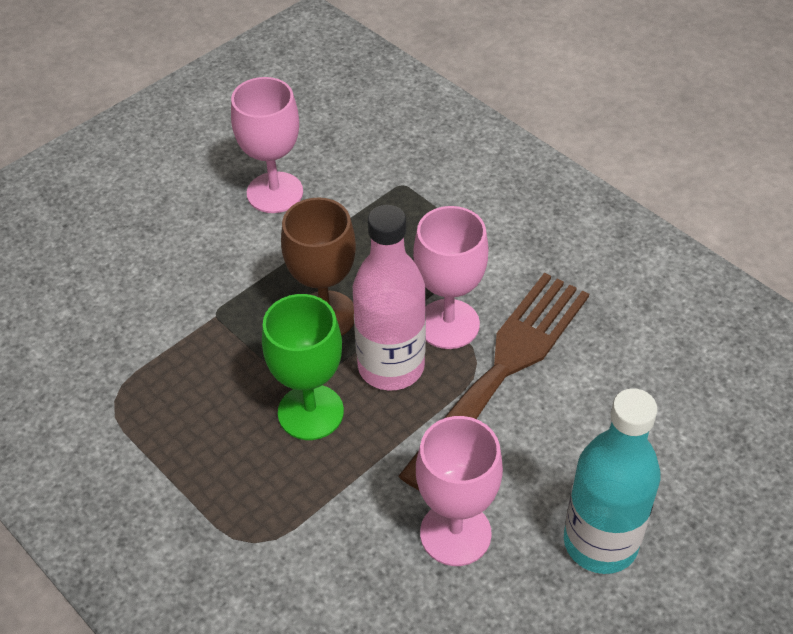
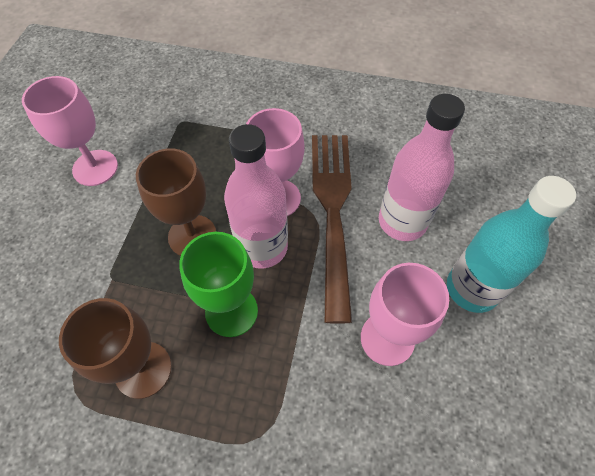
camera: 35 degrees left, 10 degrees up
none -> brown goblet [59,298,172,399]
none -> pink bottle [379,94,465,241]

